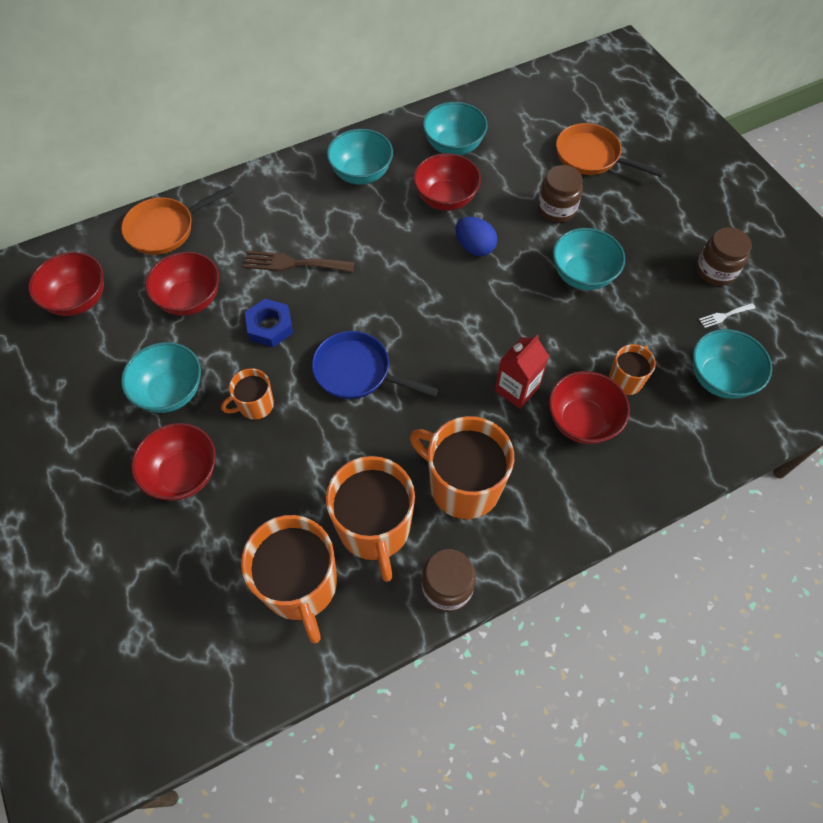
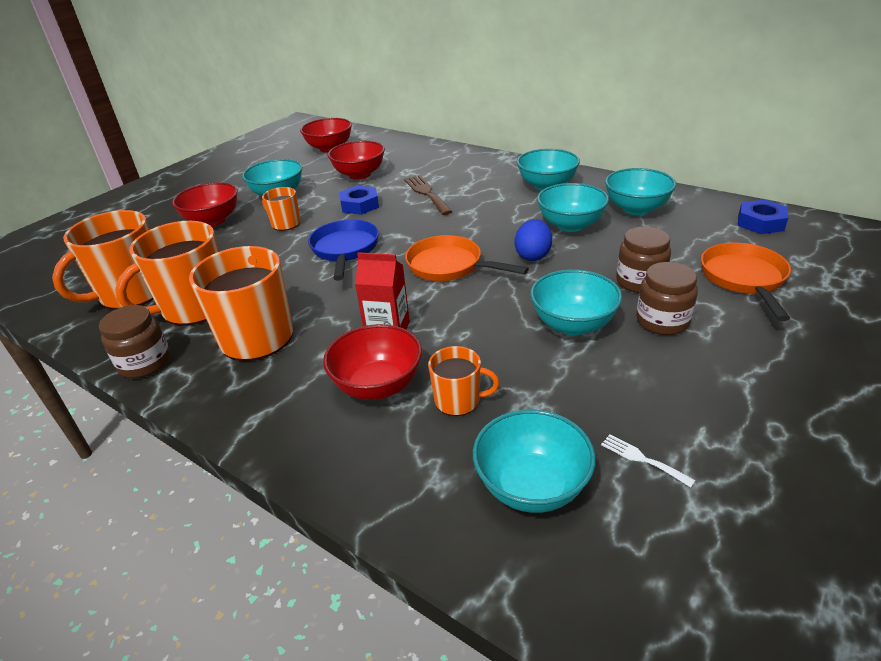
camera: 65 degrees right, 25 degrees down
orange pan [121,186,234,255] -> orange pan moved to [405,235,529,281]
red bowl [413,153,481,211] -> turquoise bowl [537,183,609,232]
brown jar [696,227,752,286] -> brown jar moved to [636,262,698,335]
none -> blue nut [738,200,788,234]

